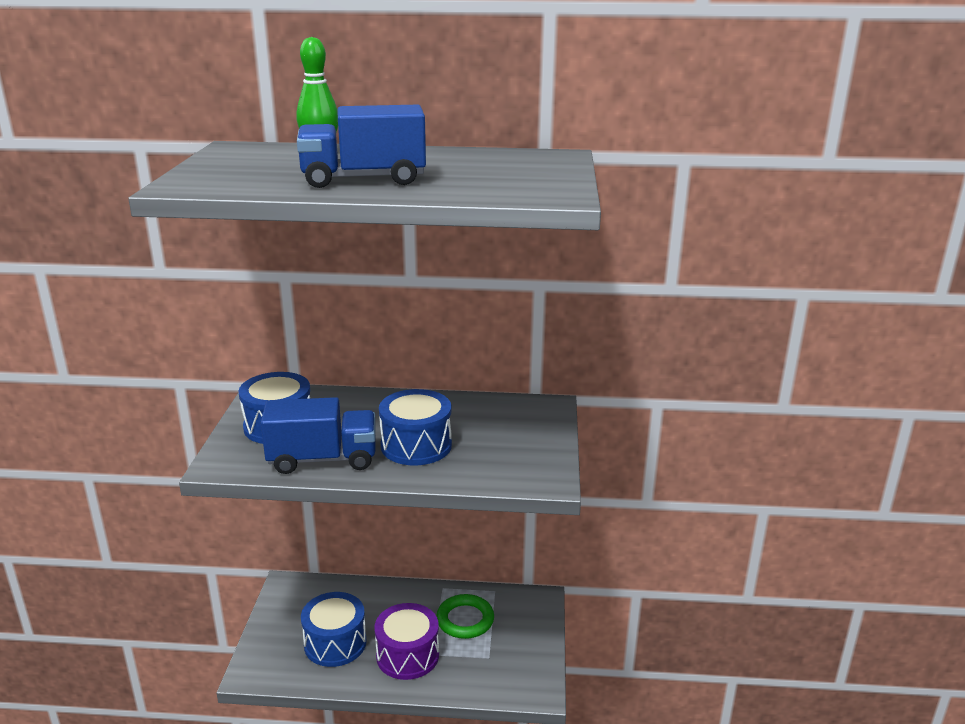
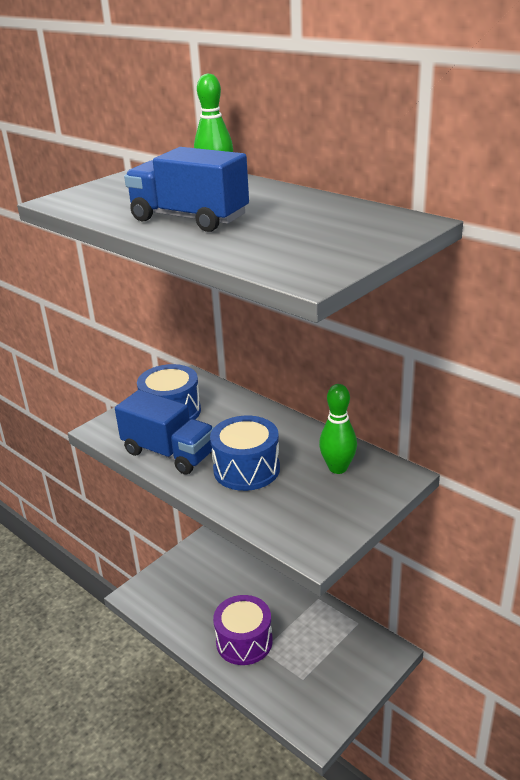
camera: 40 degrees right, 5 degrees up
blue drum [301,592,367,667] -> none
green ring [436,594,494,639] -> none
none -> green bowling pin [319,384,357,474]

